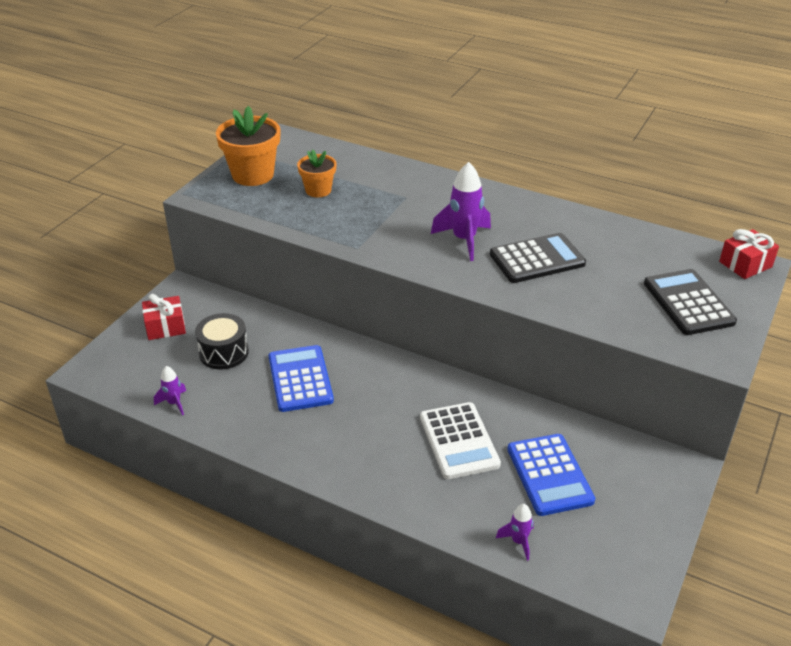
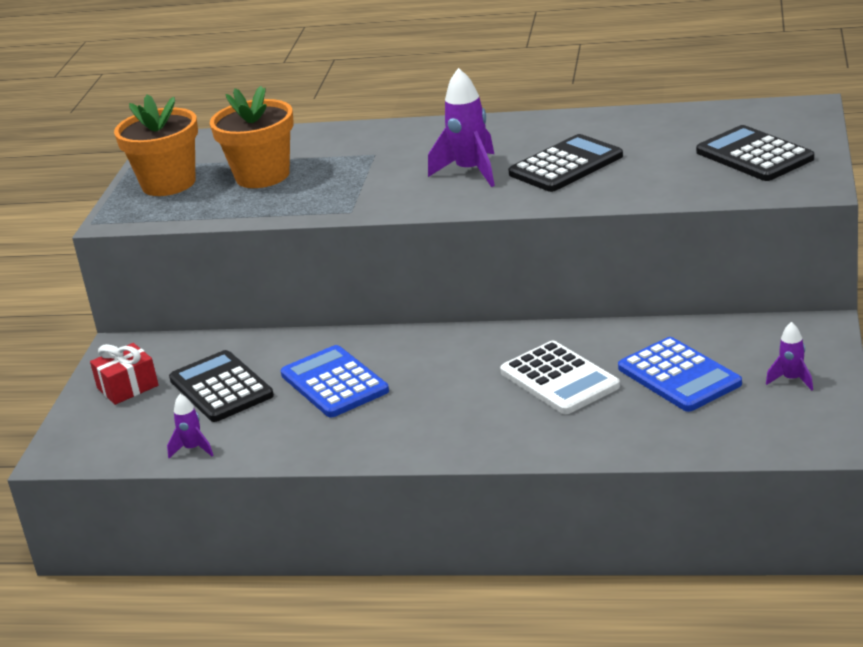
camera: 15 degrees left, 10 degrees down
black drum [195,313,249,370] -> black calculator [169,350,274,422]
orange flower pot [297,149,337,197] -> orange flower pot [210,86,294,188], size x1.65
purple rocket [496,504,534,561] -> purple rocket moved to [766,322,813,390]
red gift [719,229,779,279] -> none

